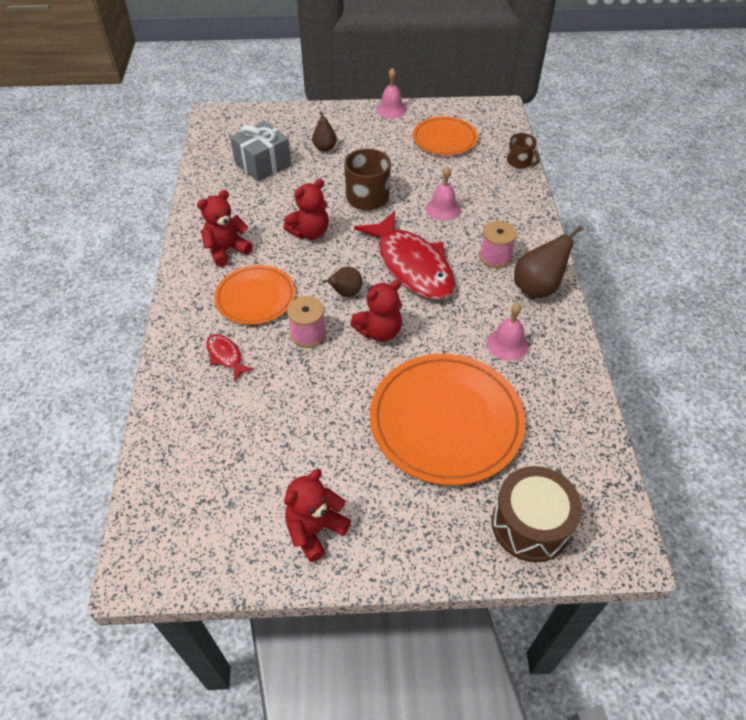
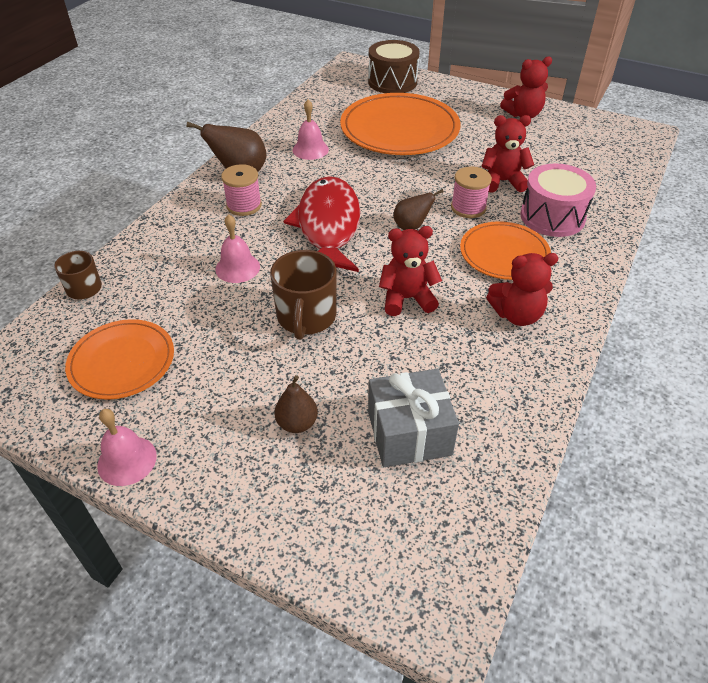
camera: 150 degrees left, 5 degrees down
red fish [206,334,254,381] -> pink drum [520,163,596,237]
red teddy bear [350,280,402,342] -> red teddy bear moved to [482,115,534,193]

